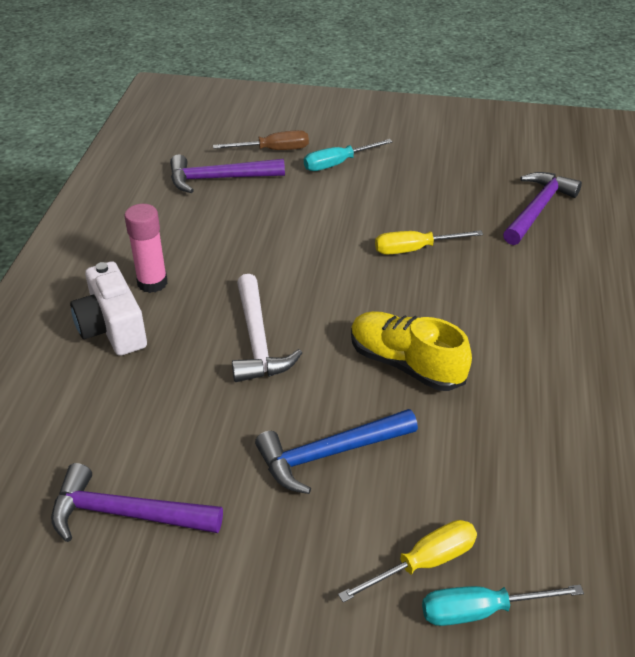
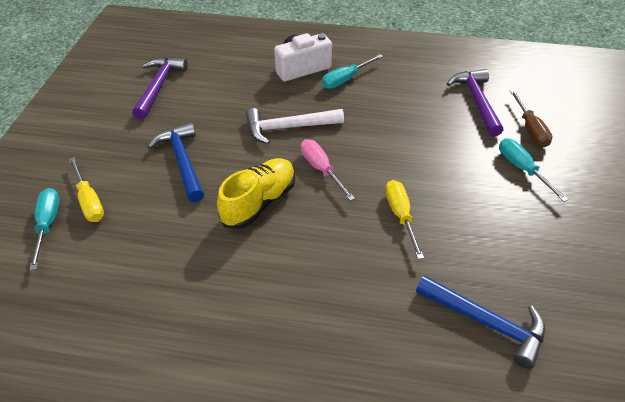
camera: 90 degrees right, 5 degrees up
pink glue stick [124,204,168,293] -> turquoise screwdriver [322,54,383,89]
purple hammer [503,172,582,245] -> blue hammer [416,275,545,369]
none -> pink screwdriver [301,139,355,201]

